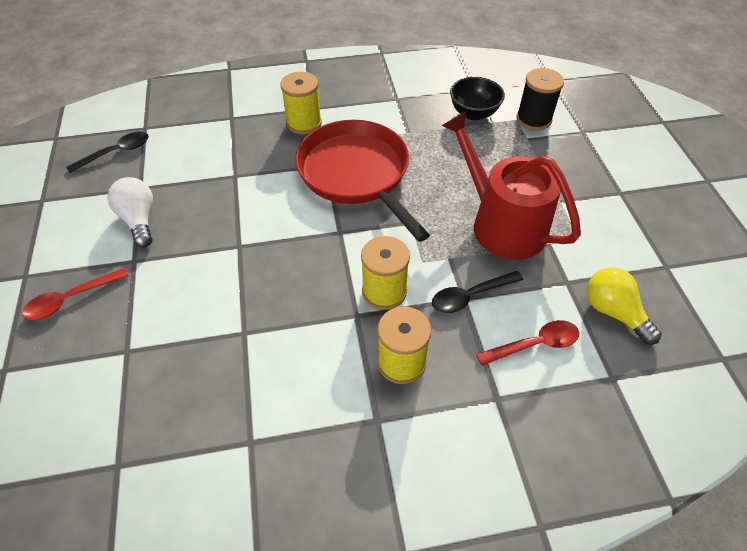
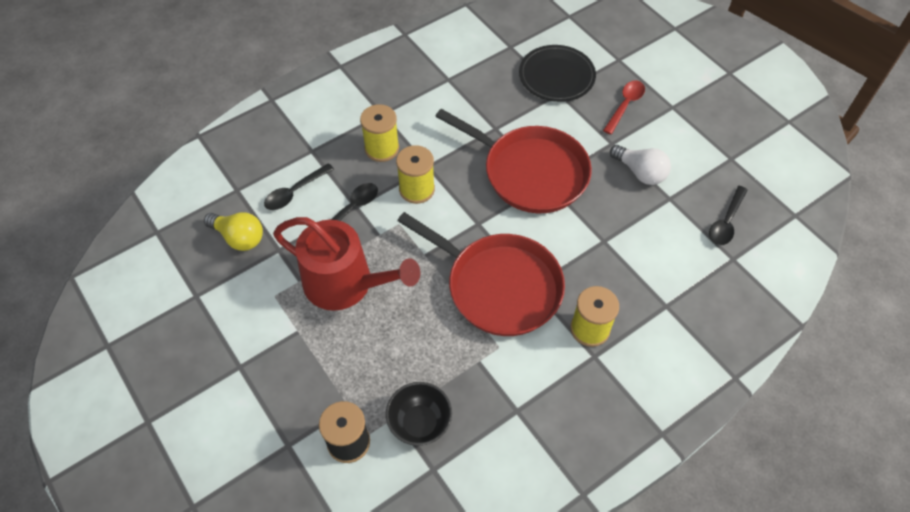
camera: 155 degrees right, 5 degrees up
red spoon [476,320,579,366] -> black spoon [264,163,334,210]
none -> red pan [435,109,592,213]
none -> black plate [519,45,596,102]

